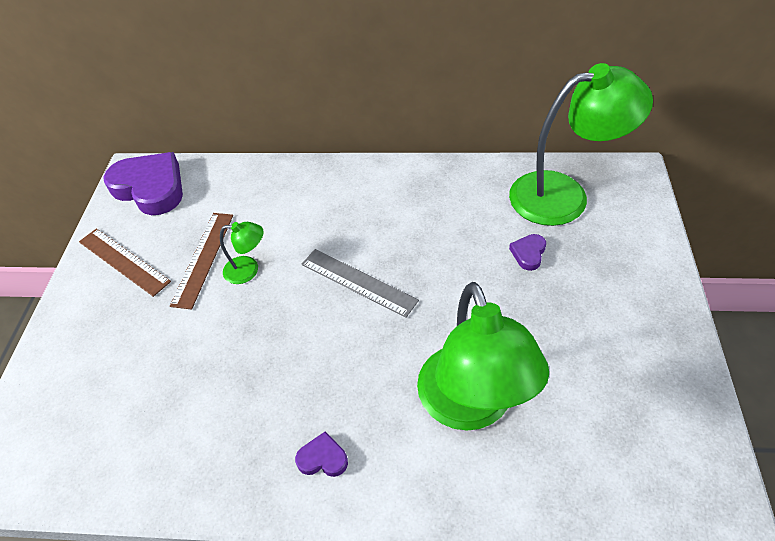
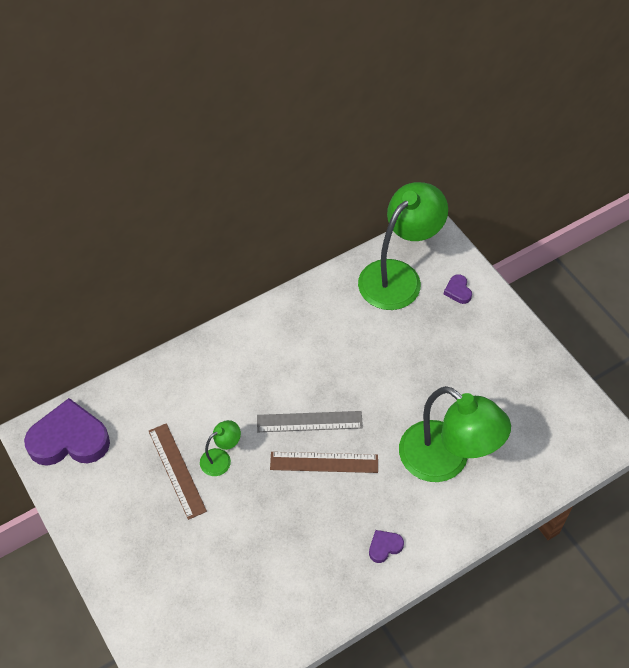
camera: 40 degrees left, 5 degrees up
brown ruler [79,229,171,297] -> brown ruler moved to [270,452,378,473]
purple heart [509,234,546,271] -> purple heart moved to [444,274,472,304]

